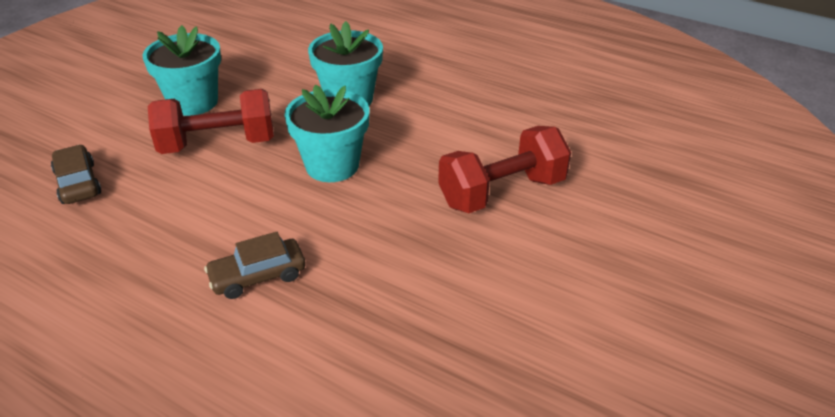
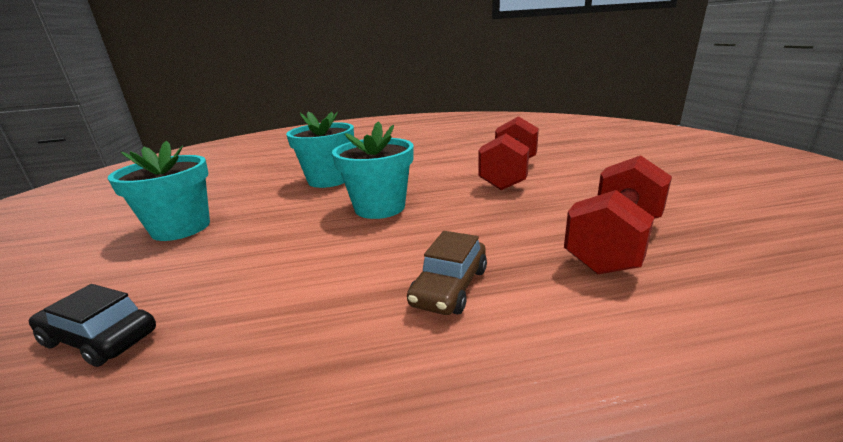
camera: 40 degrees left, 15 degrees down
brown car [51,145,101,204] -> black car [29,284,156,367]
red dumbbell [148,89,274,154] -> red dumbbell moved to [564,155,672,274]

